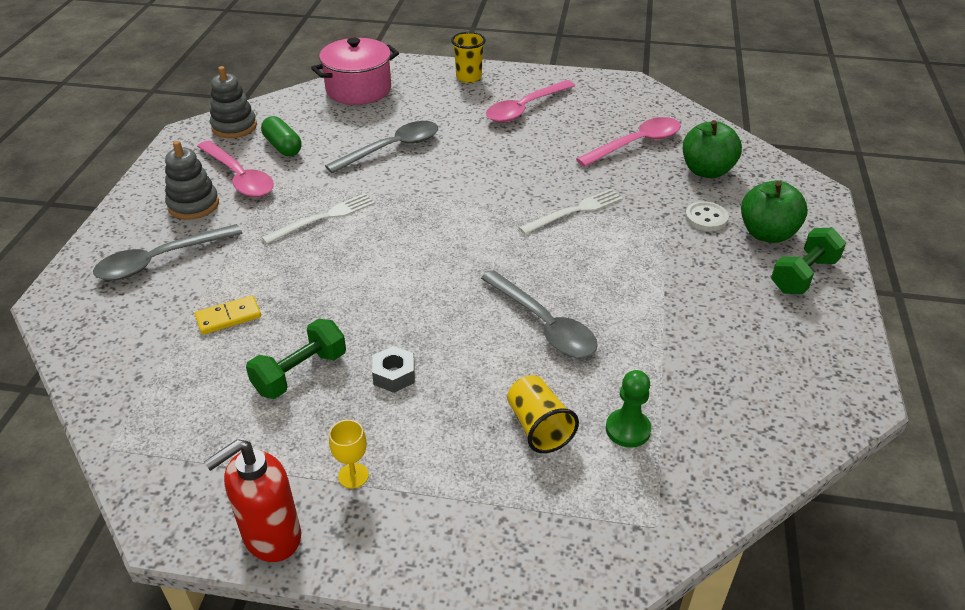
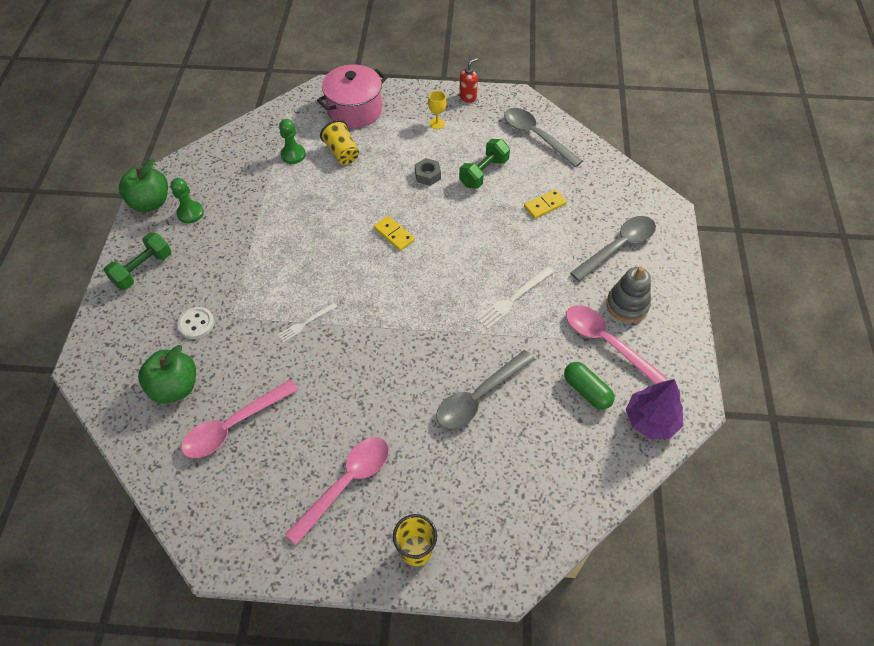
camera: 175 degrees right, 15 degrees up
red soap dispenser [204,439,301,562] -> red soap dispenser [459,58,478,103], size x0.60
grey stacking toy [210,66,257,138] -> purple tree [626,379,683,439]
pink pot [311,38,399,105] -> pink pot moved to [317,65,387,128]
grey spoon [481,270,598,358] -> grey spoon moved to [504,108,583,167]
white fork [519,189,623,234] -> white fork [278,303,337,343], size x0.65
green apple [741,180,808,243] -> green apple moved to [119,159,168,212]
none -> green pawn [170,178,204,223]
none -> yellow domino [374,216,415,251]

